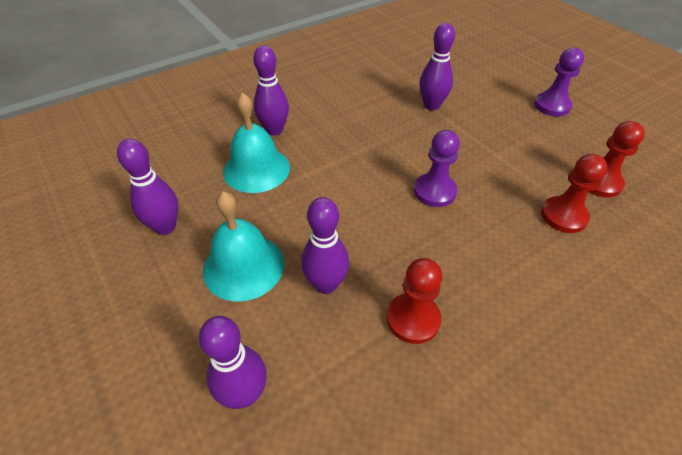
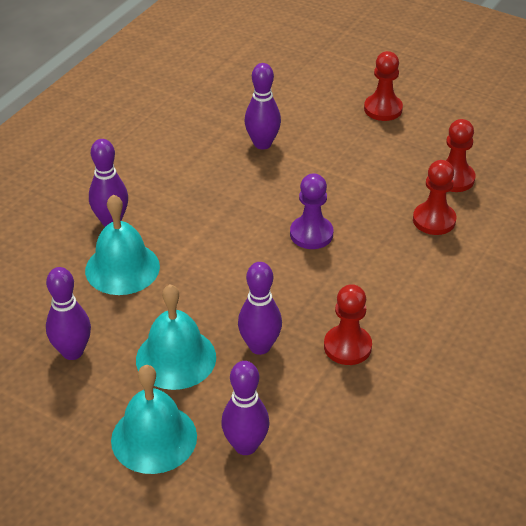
camera: 25 degrees left, 5 degrees down
purple pawn [534,48,584,116] -> red pawn [364,51,403,121]
none -> turquoise bell [111,365,197,474]

